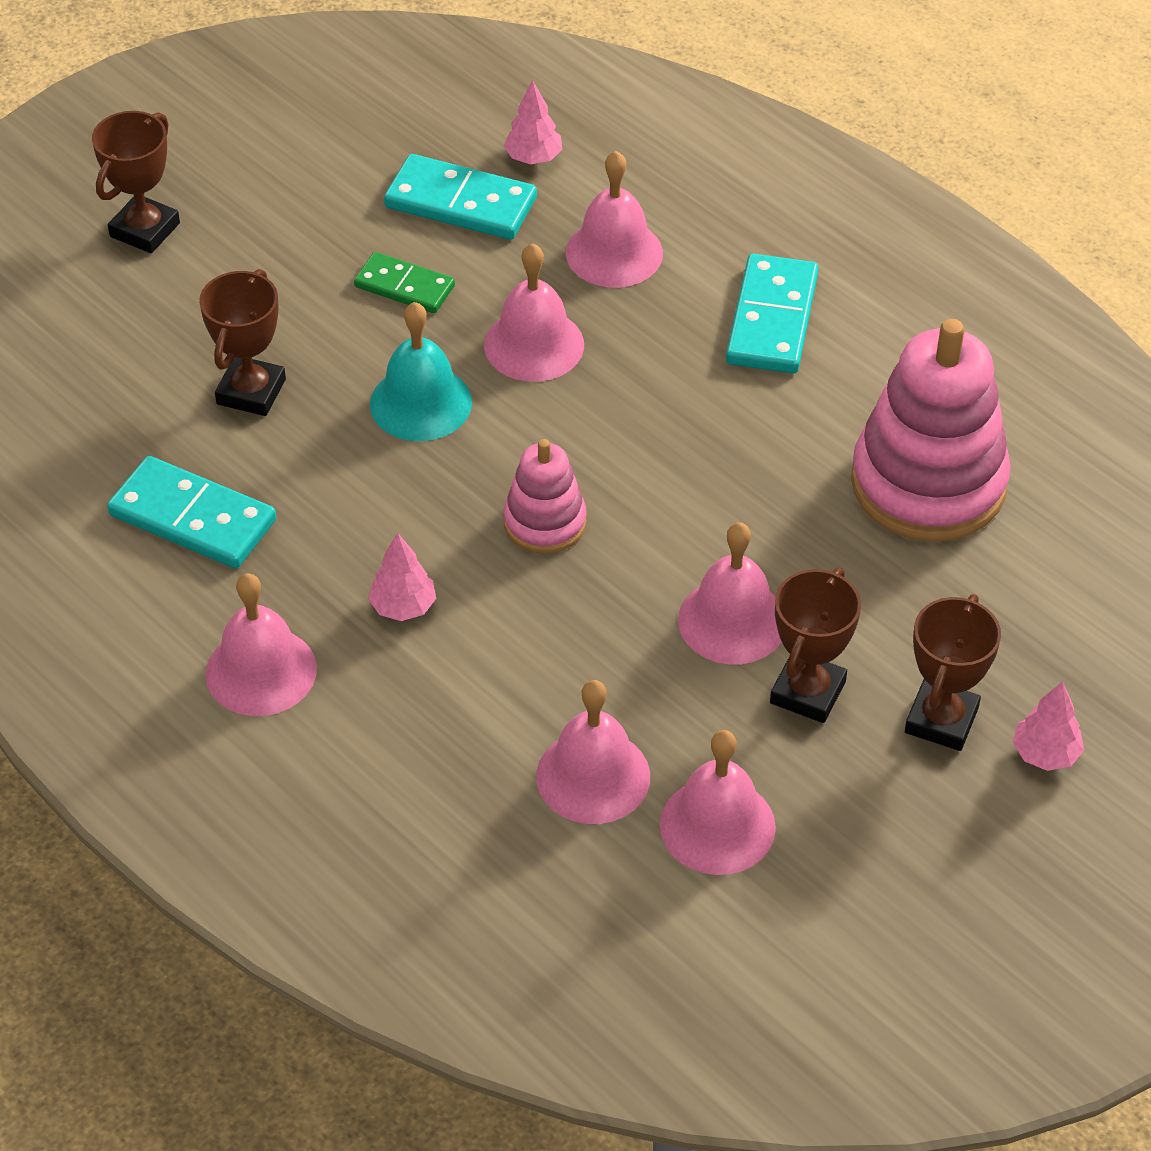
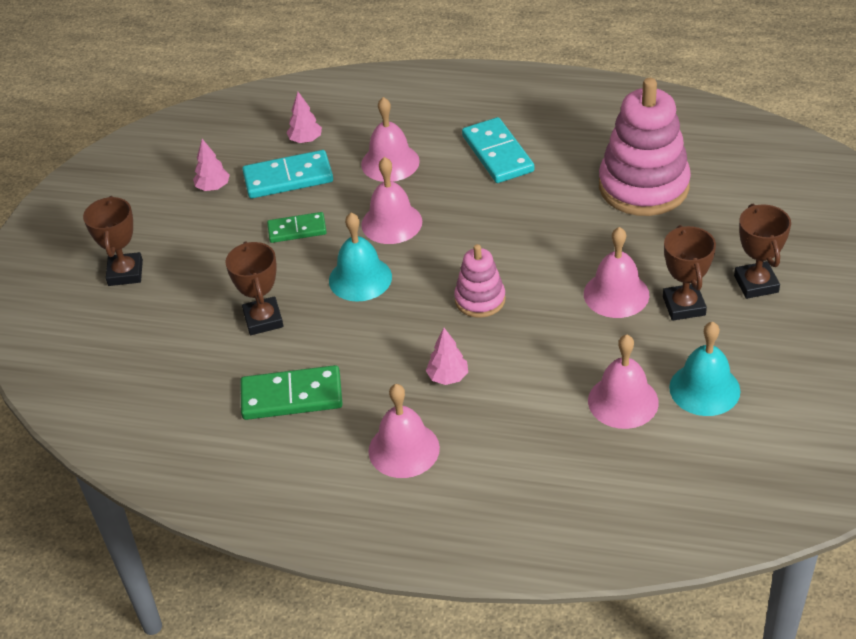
camera: 30 degrees left, 5 degrees down
turquoise domino [107,456,276,568] -> green domino [240,365,343,420]
pink bell [660,730,776,875] -> turquoise bell [669,322,741,416]
pink tree [1013,681,1084,771] -> pink tree moved to [193,139,230,191]

